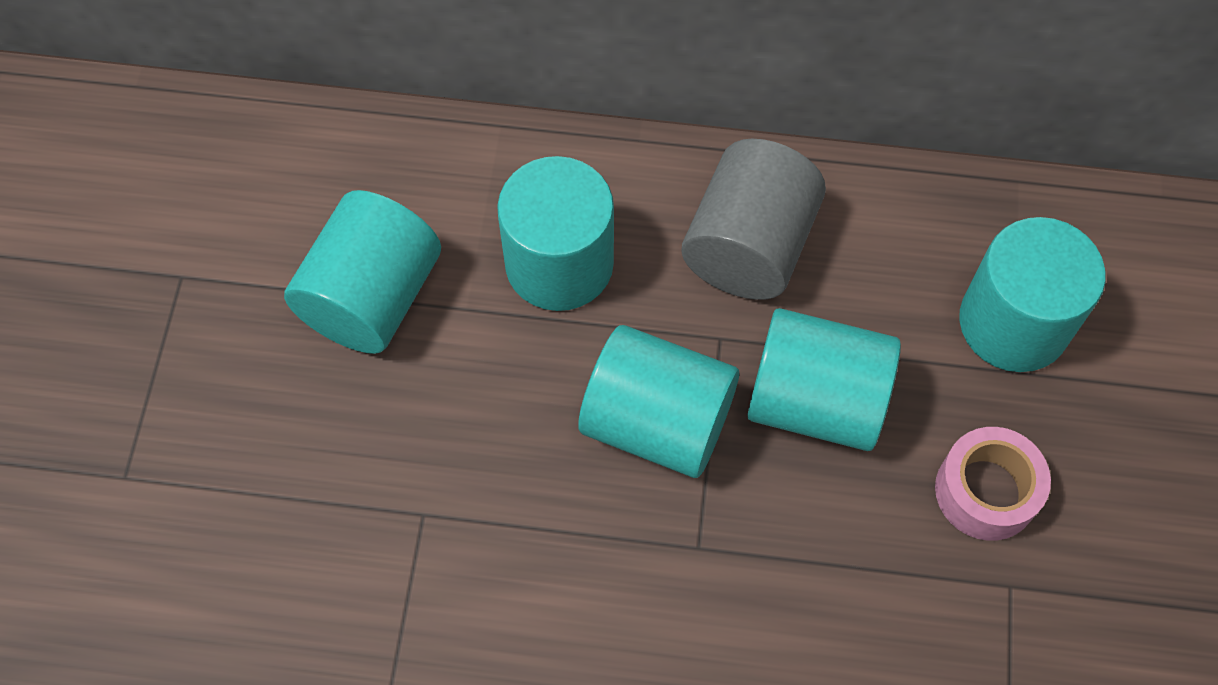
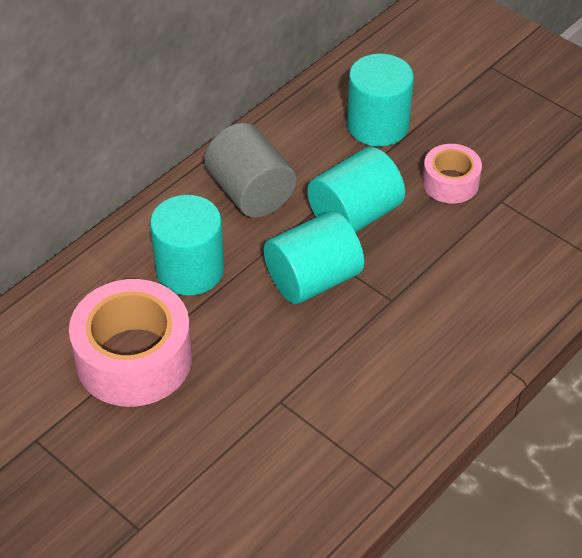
camera: 55 degrees left, 15 degrees down
turquoise cylinder [284,190,441,354] -> pink tape [69,279,192,407]

